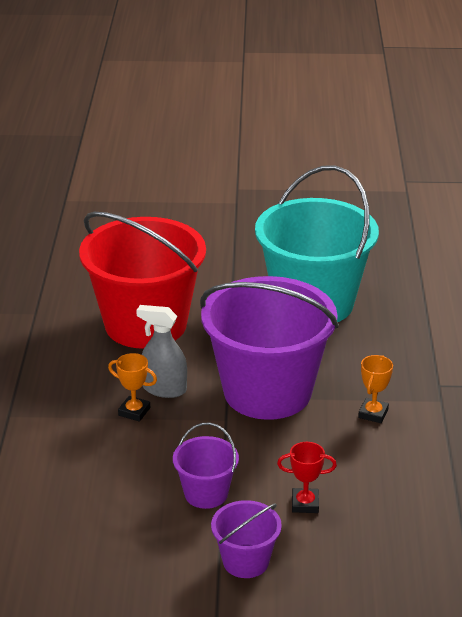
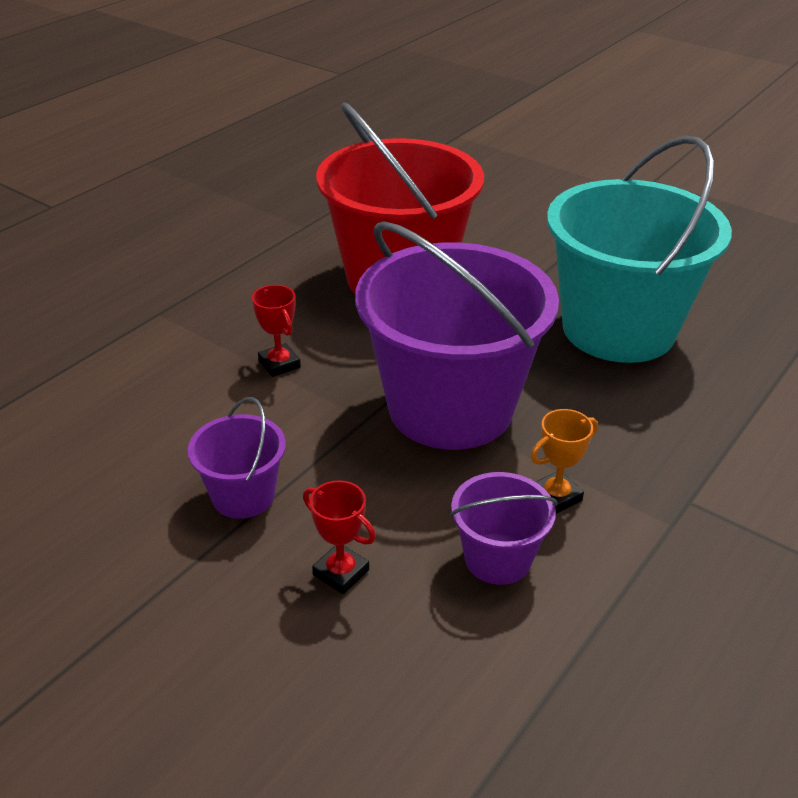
camera: 35 degrees right, 5 degrees up
orange trophy [108,353,157,422] -> red trophy [252,285,301,377]
grey spray bottle [136,305,187,398] -> none
purple bucket [211,500,282,578] -> purple bucket moved to [450,472,557,585]

